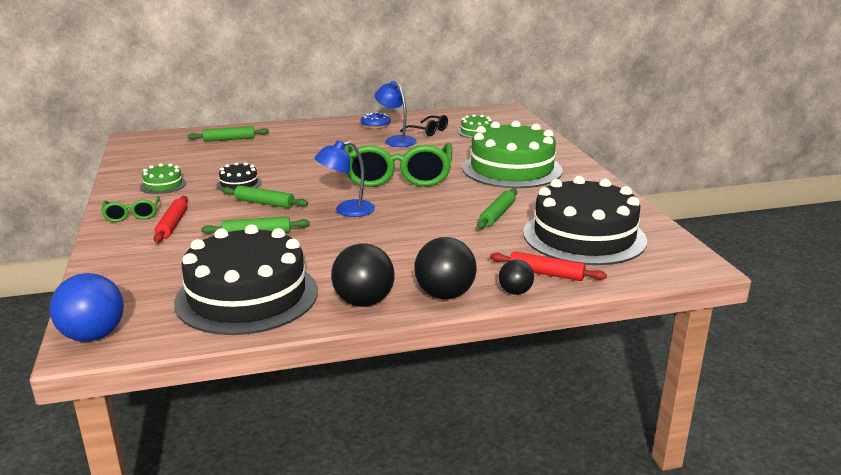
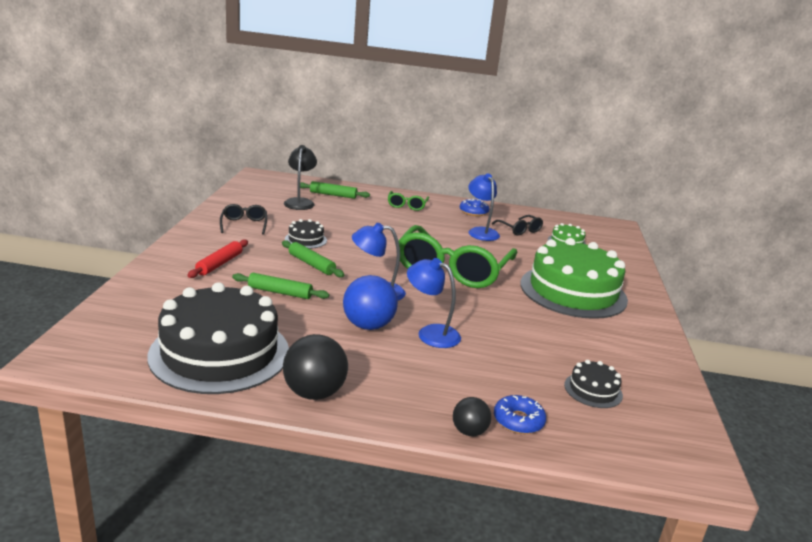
camera: 20 degrees right, 0 degrees up
blue ball [50,273,124,342] -> blue ball moved to [343,275,398,330]
green glasses [101,196,160,222] -> green glasses moved to [388,191,429,211]
green cake [140,163,187,194] -> black glasses [220,204,267,234]
black ball [414,237,477,299] -> none
green rolling pin [477,189,517,229] -> none
red rolling pin [490,251,607,281] -> blue donut [494,395,546,434]
black cake [523,176,647,265] -> black cake [564,360,623,408], size x0.42
none -> black lamp [284,145,317,210]
none -> blue lamp [407,258,461,348]

